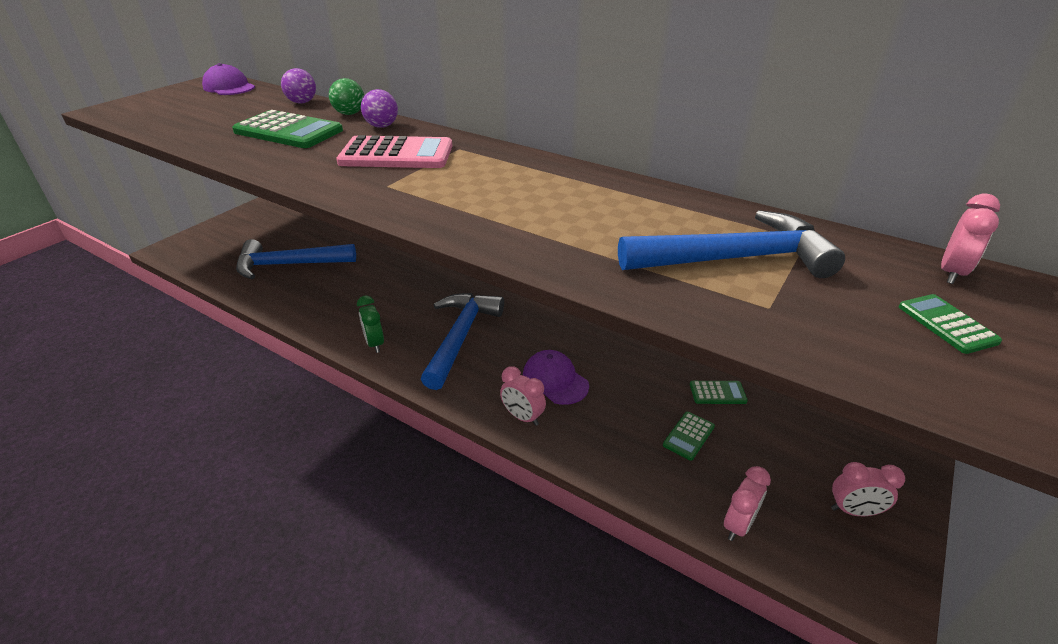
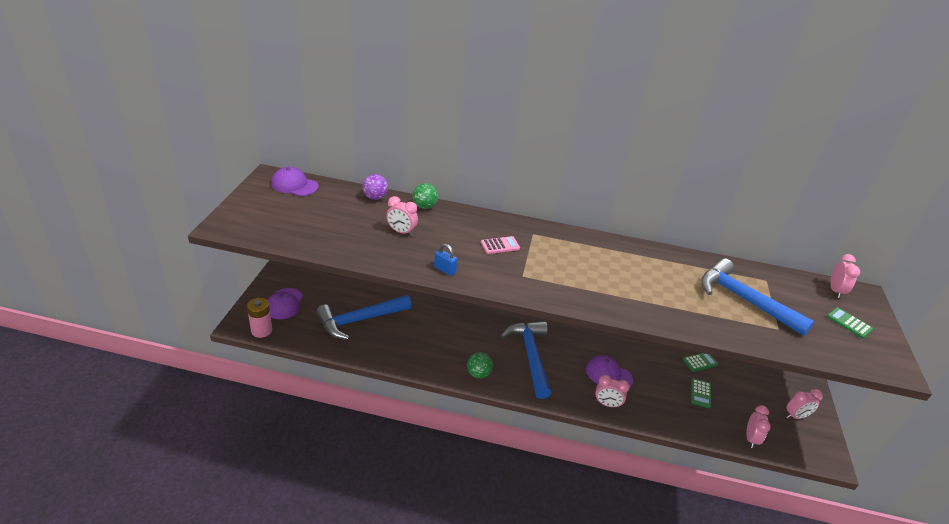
camera: 25 degrees left, 0 degrees up
green calculator [232,110,343,148] -> pink clock [386,196,418,236]
pink calculator [336,135,453,168] -> pink calculator [481,236,520,254], size x0.49
green clock [357,296,384,353] -> green ball [467,352,493,378]
purple ball [361,89,398,128] -> none
blue hammer [618,210,845,278] -> blue hammer turned 105 degrees counterclockwise [701,258,814,336]
none -> pink battery [247,298,272,338]
none -> purple cap [267,288,303,319]
none -> blue padlock [434,244,458,276]

